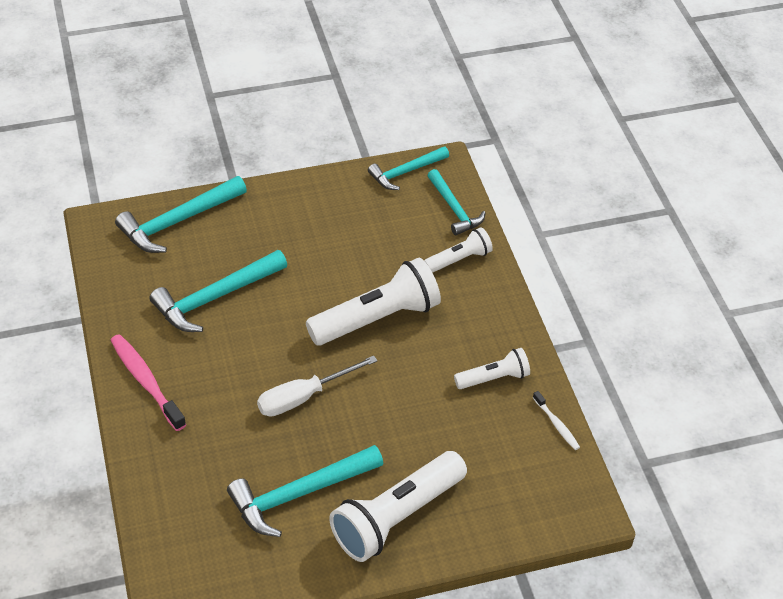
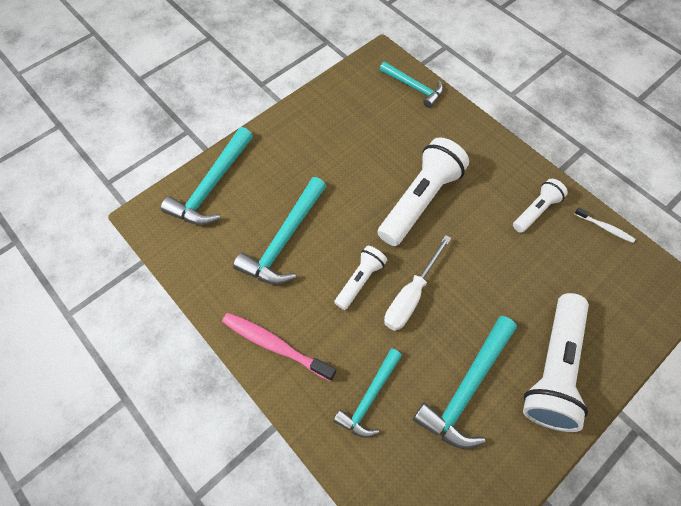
camera: 25 degrees left, 15 degrees up
turquoise hammer [368,147,449,190] -> turquoise hammer moved to [333,348,402,438]
white flashlight [424,227,493,273] -> white flashlight moved to [334,246,387,310]

